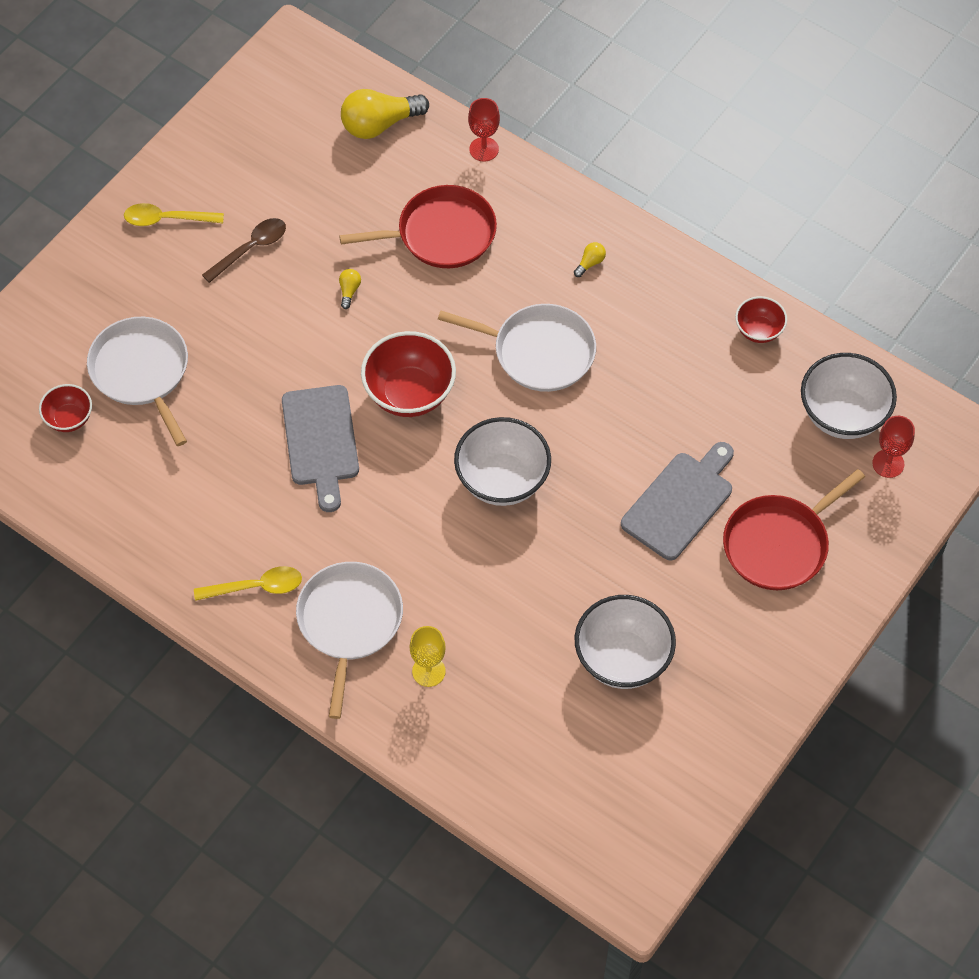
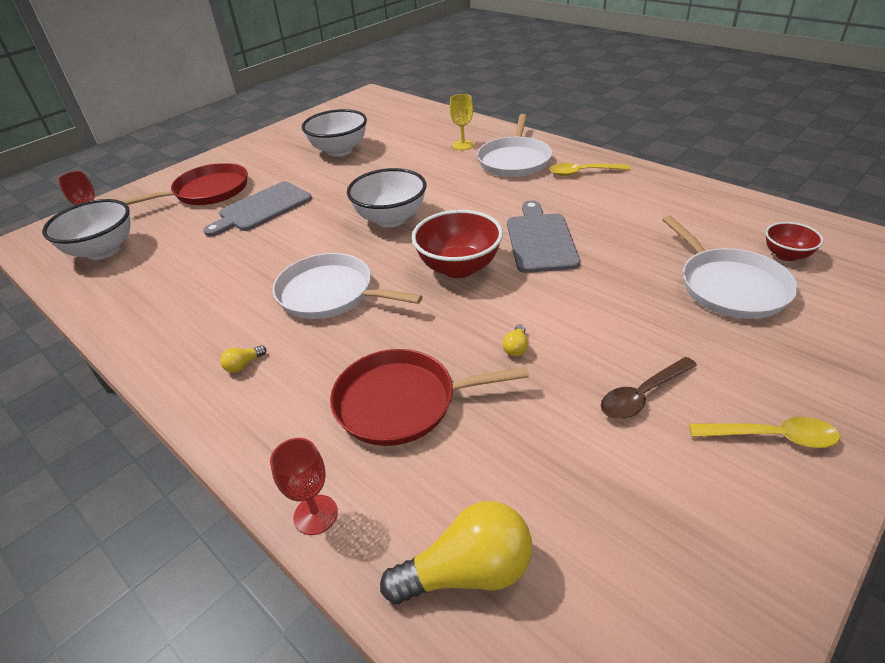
camera: 170 degrees left, 20 degrees down
red bowl [735,296,787,343] -> none

